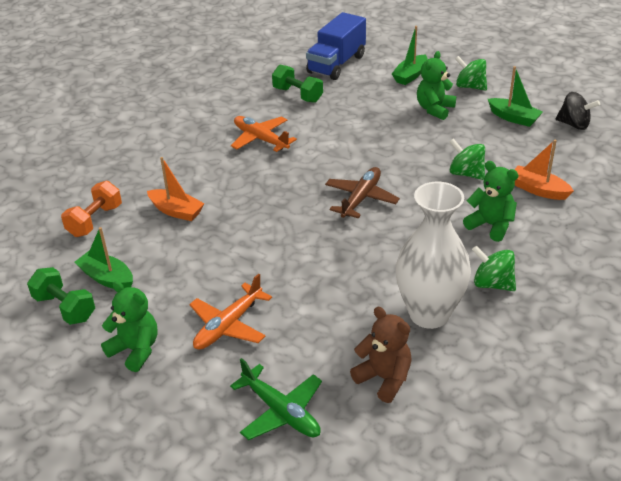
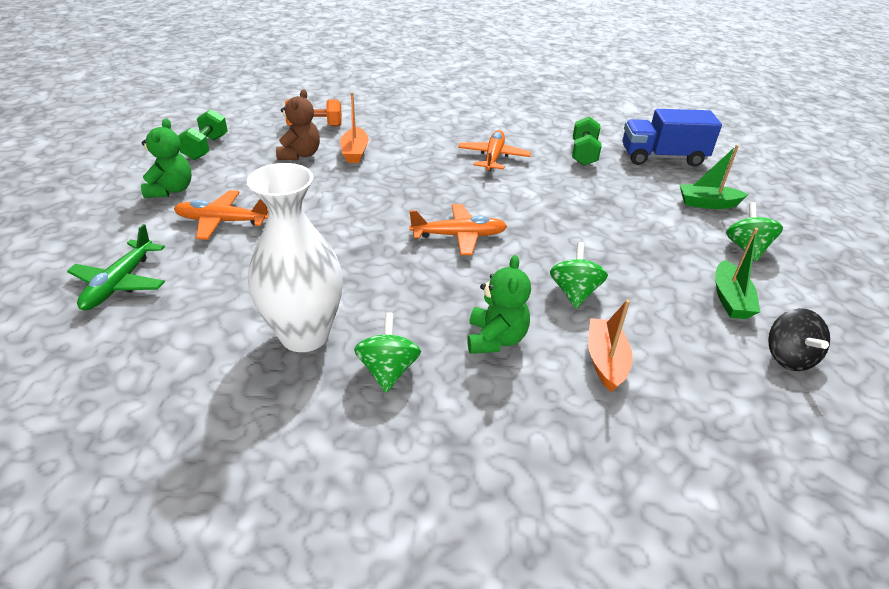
camera: 55 degrees right, 0 degrees up
green boat [74,227,133,288] -> none
brown plane [325,167,400,219] -> orange plane [409,204,507,255]
brown teddy bear [350,307,412,403] -> brown teddy bear moved to [276,89,320,160]
green teddy bear [417,51,456,120] -> none

